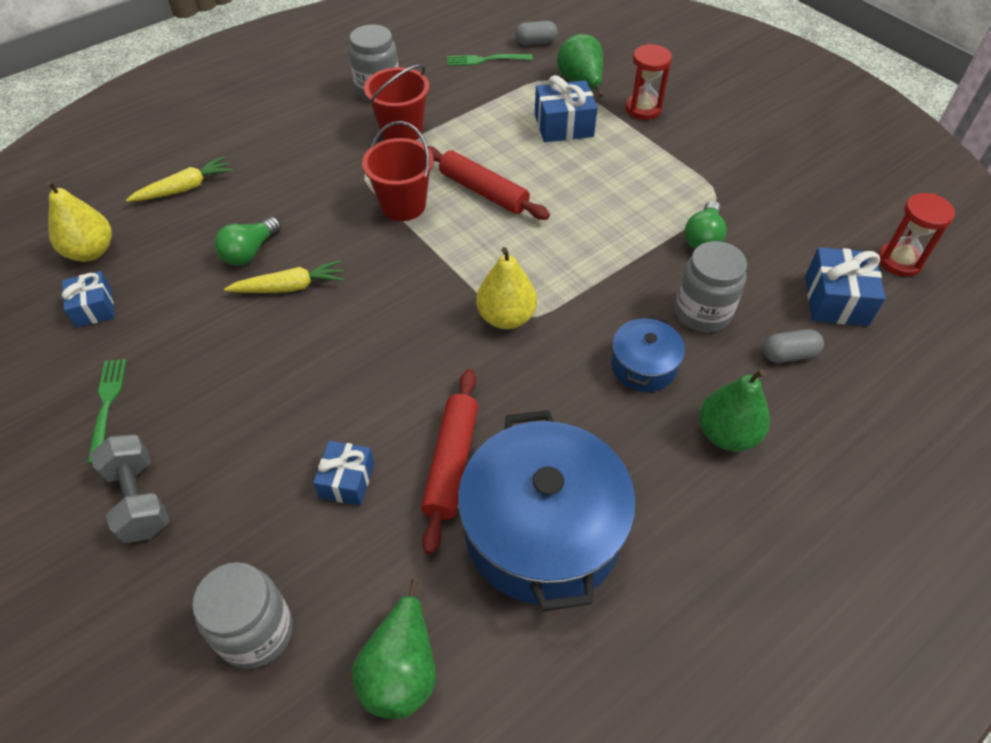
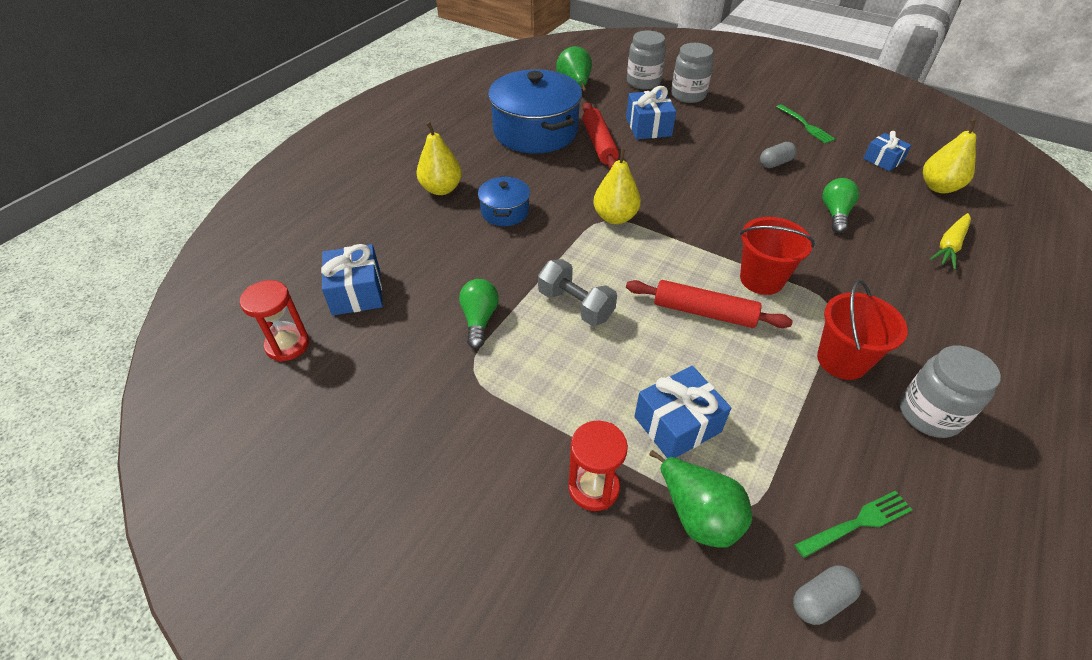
camera: 160 degrees right, 5 degrees down
grey dumbbell [90,434,170,543] -> grey dumbbell moved to [538,259,617,326]
yellow carrot [224,260,344,293] -> none
blue gift [313,441,374,506] -> blue gift [626,86,676,139], size x1.50
grey jar [675,241,747,333] -> grey jar moved to [671,43,713,103]
green pear [699,369,770,451] -> yellow pear [416,122,462,195]
grey capsule [763,329,824,363] -> grey capsule moved to [760,142,797,168]

